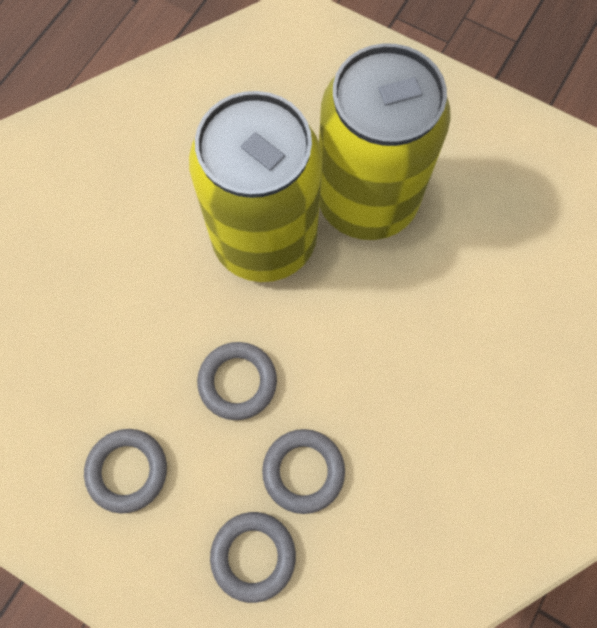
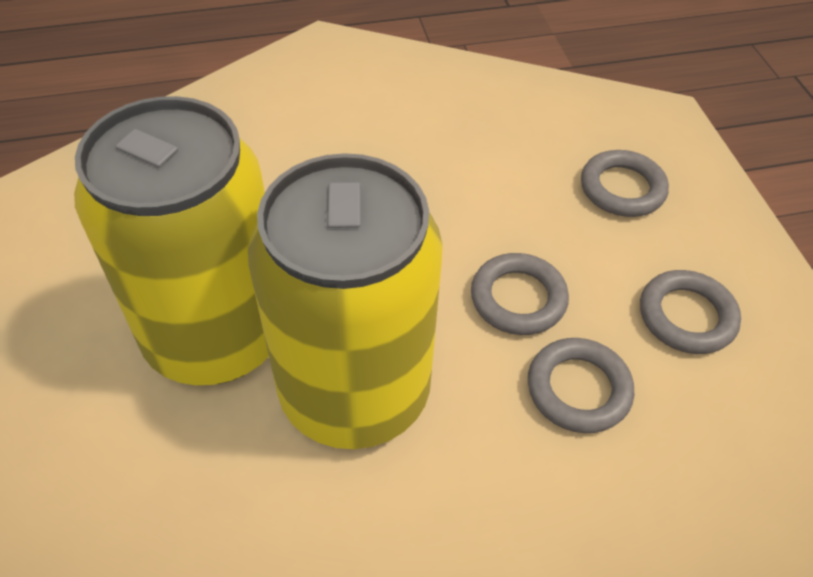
camera: 135 degrees left, 20 degrees down
grey ring [262,429,345,514] -> grey ring moved to [528,338,634,433]

